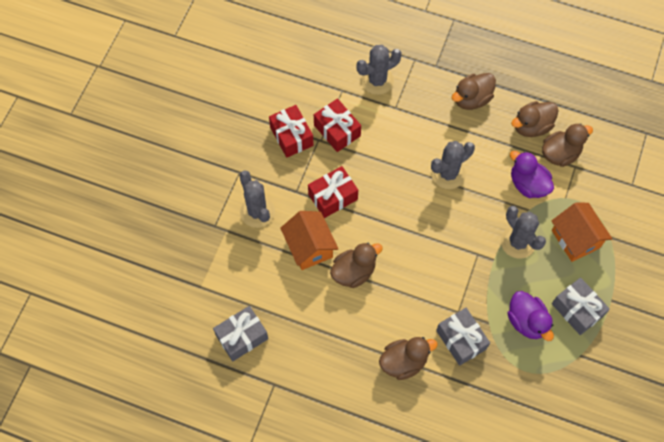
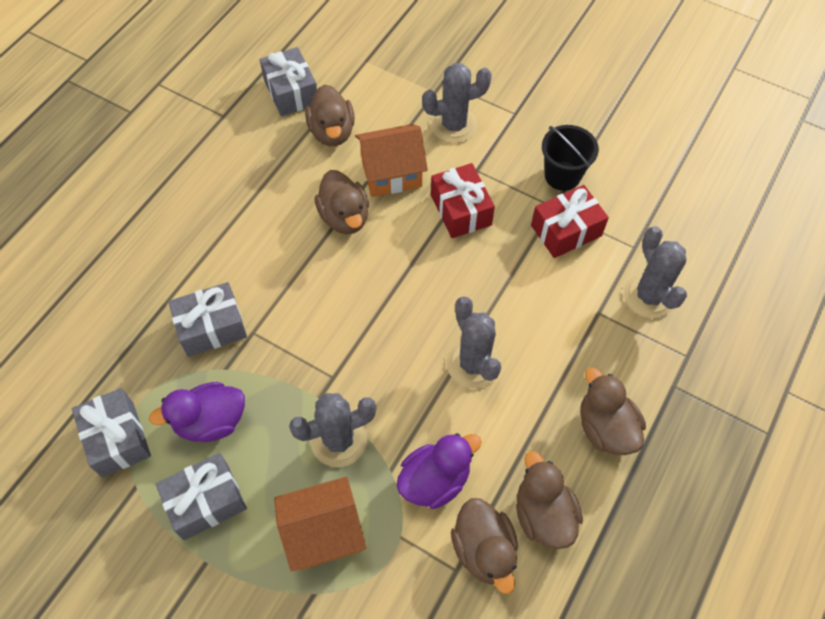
camera: 100 degrees right, 5 degrees down
red gift [269,105,314,158] -> black bucket [542,125,599,191]
brown duck [379,337,438,380] -> brown duck moved to [305,84,355,146]
none -> grey gift [72,388,151,477]

